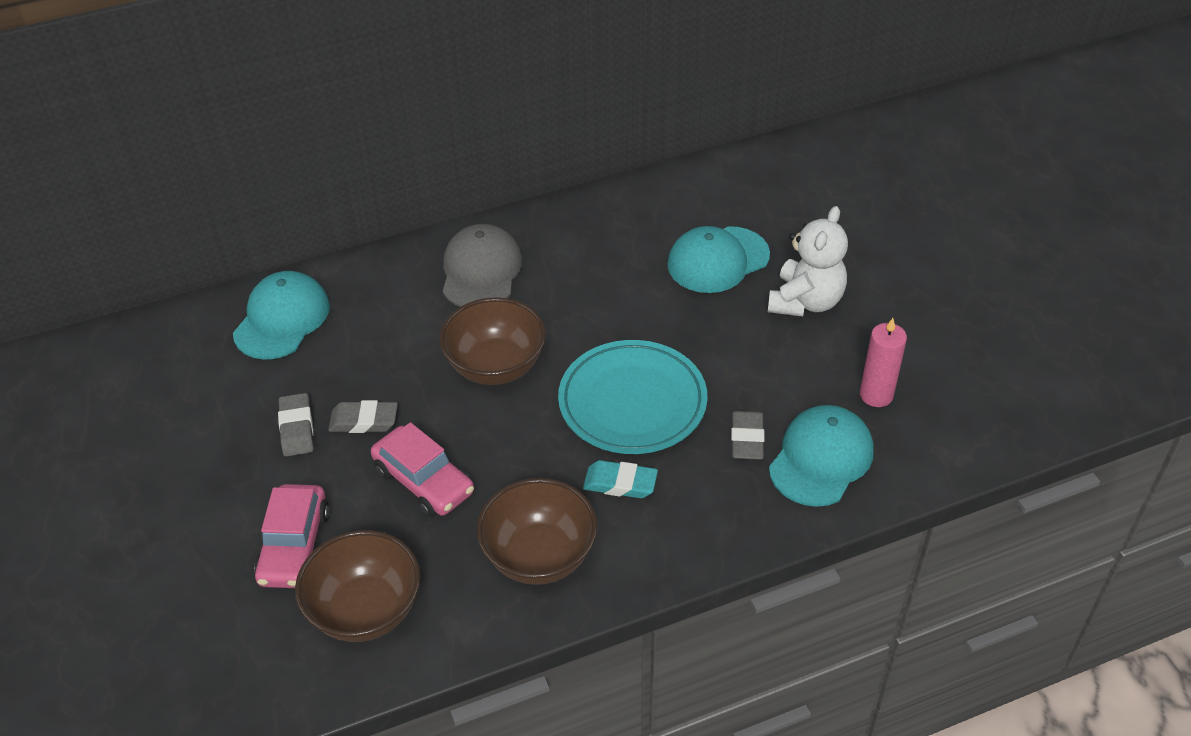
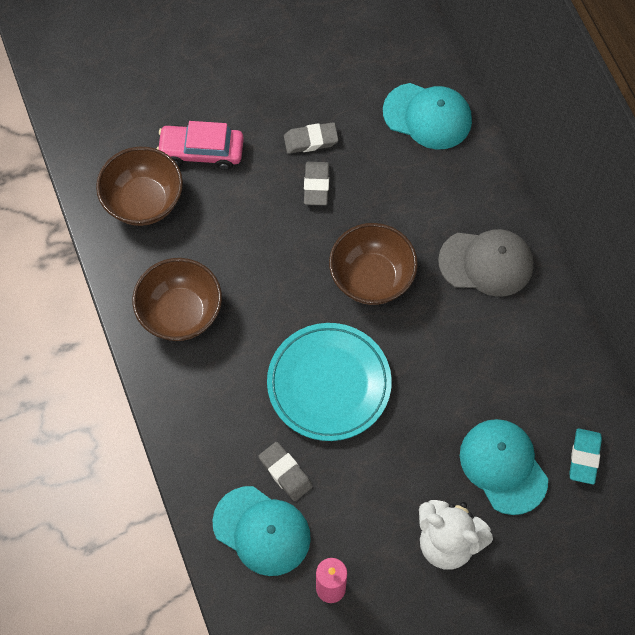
camera: 90 degrees right, 20 degrees up
pink car [371,422,474,517] -> none
turquoise eraser [583,460,658,498] -> turquoise eraser moved to [569,428,602,484]
grey eraser [731,411,764,460] -> grey eraser turned 45 degrees clockwise [259,442,313,501]

